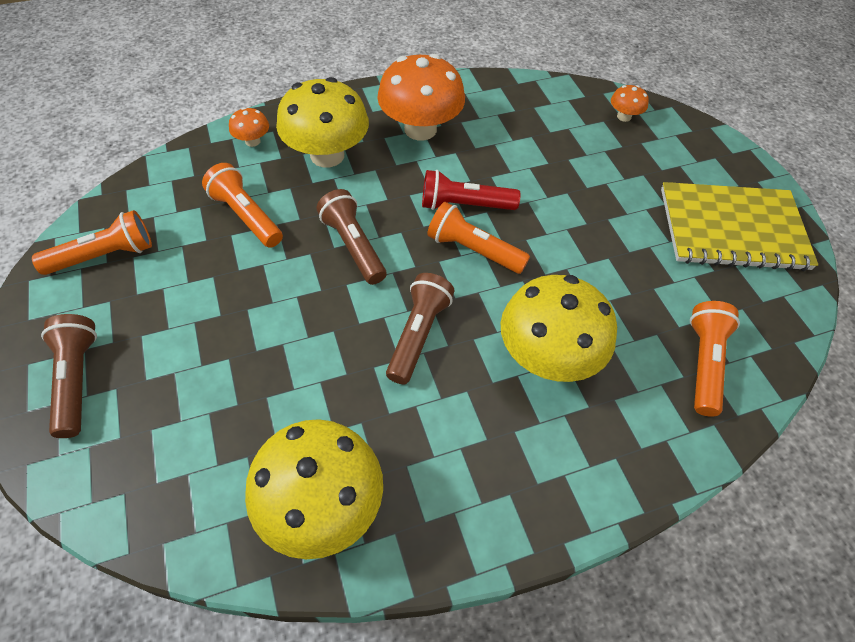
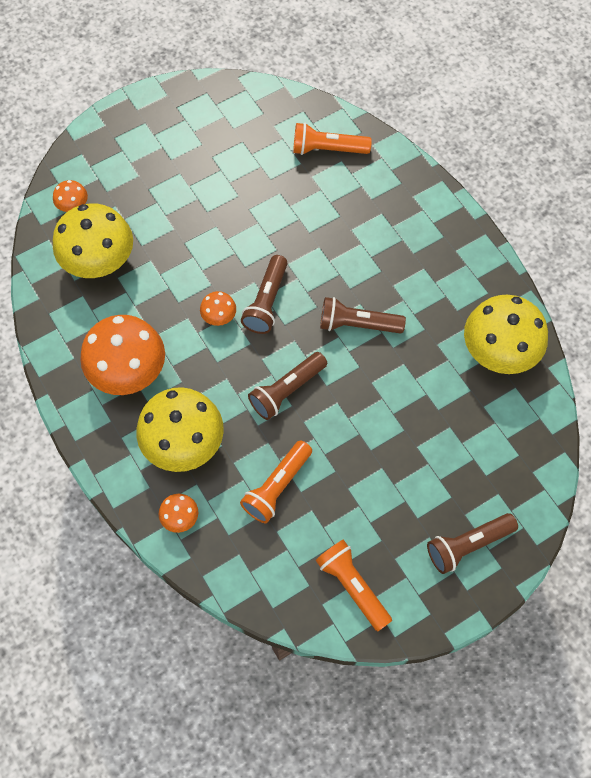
camera: 100 degrees left, 10 degrees up
red flashlight [422,170,521,210] -> orange mushroom [200,291,236,326]
orange flashlight [427,202,530,274] -> brown flashlight [241,255,288,334]
yellow mushroom [500,275,617,382] -> yellow mushroom moved to [53,203,133,278]
yellow notebook [661,182,819,271] -> none

